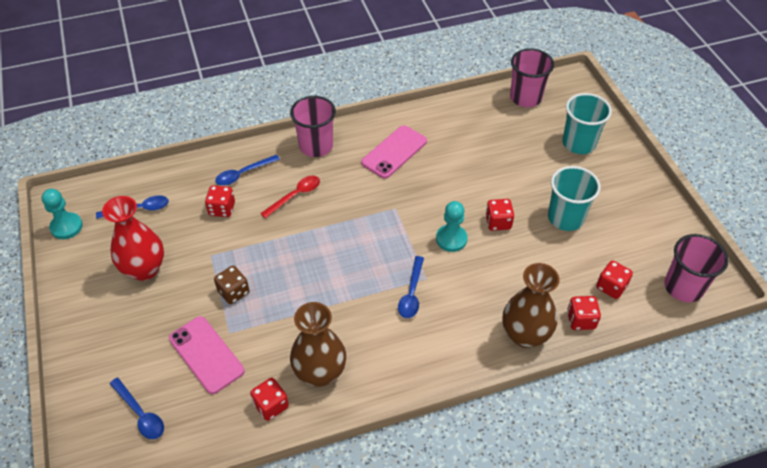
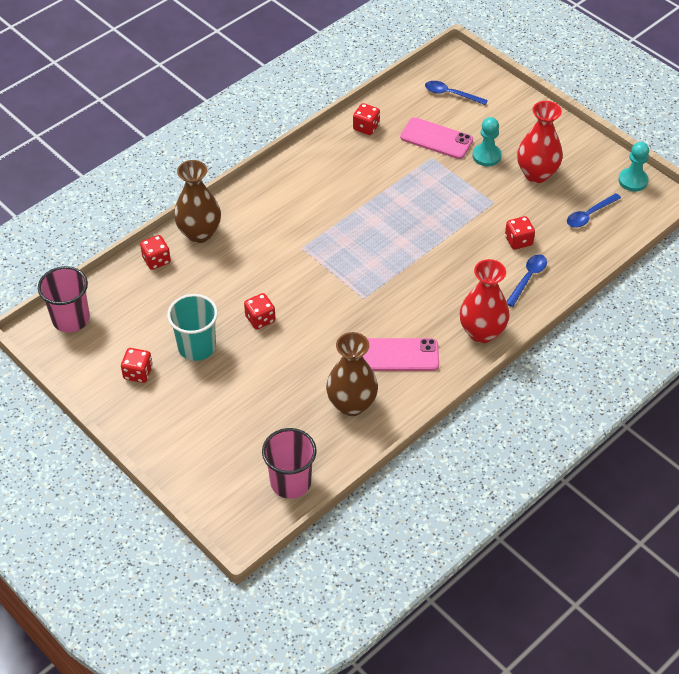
camera: 155 degrees right, 0 degrees up
brown dice [214,266,250,304] -> none
red spoon [260,176,320,218] -> none
pink cup [290,96,336,157] -> red vase [460,259,509,343]
brown vase [290,302,346,387] -> brown vase moved to [326,332,378,416]
pink phone [361,125,427,179] -> pink phone turned 75 degrees clockwise [362,338,439,371]
blue spoon [398,256,424,318] -> none
turquoise pawn [436,201,468,252] -> turquoise pawn moved to [473,117,501,167]
turquoise cup [562,93,612,154] -> none
red dice [596,261,633,299] -> red dice moved to [121,348,153,383]

